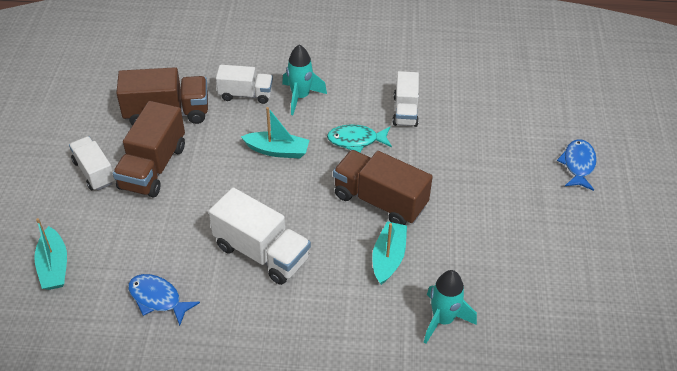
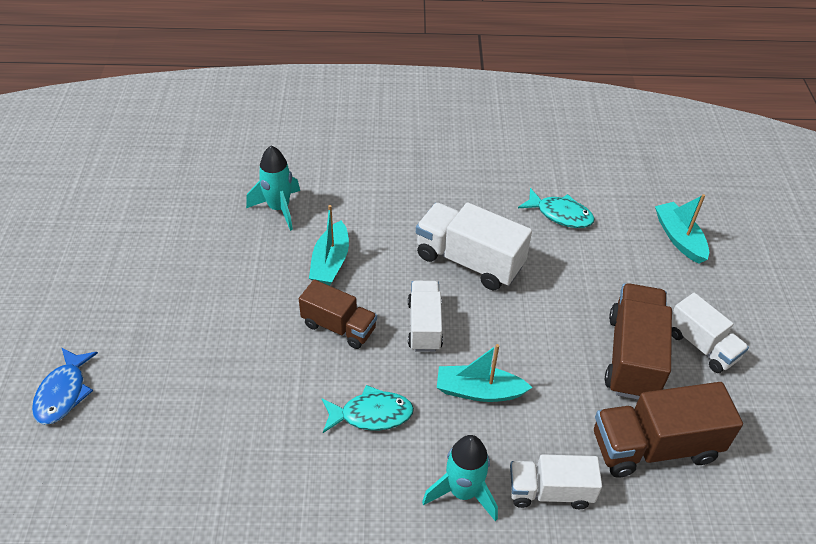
camera: 175 degrees right, 0 degrees up
blue fish [128,274,200,326] -> turquoise fish [518,188,595,228]
brown truck [333,150,433,225] -> brown truck [299,279,377,349], size x0.65
white truck [393,71,419,127] -> white truck moved to [408,281,443,352]

